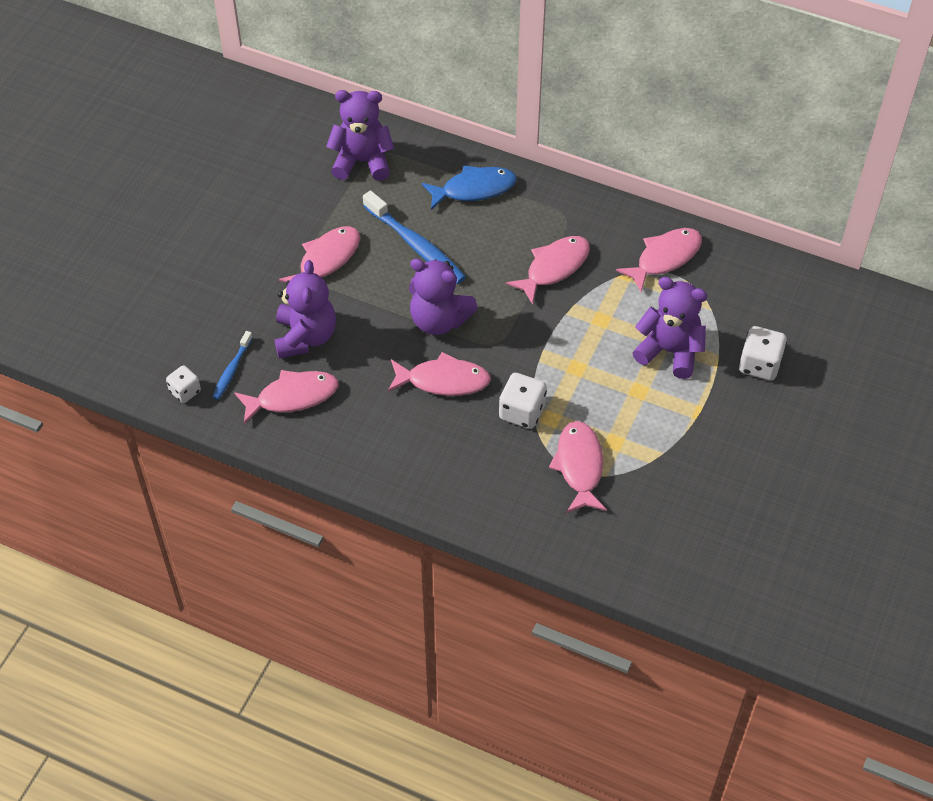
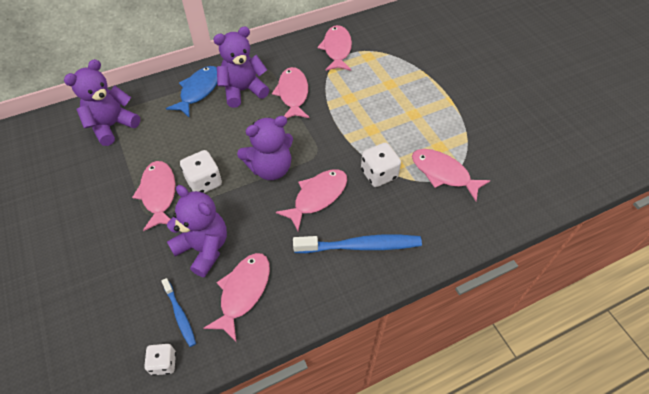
camera: 50 degrees left, 0 degrees up
blue toothbrush [363,190,466,284] -> blue toothbrush moved to [293,235,422,253]
purple teddy bear [632,277,708,379] -> purple teddy bear moved to [214,26,269,108]
white dice [739,326,787,380] -> white dice moved to [180,150,222,193]

